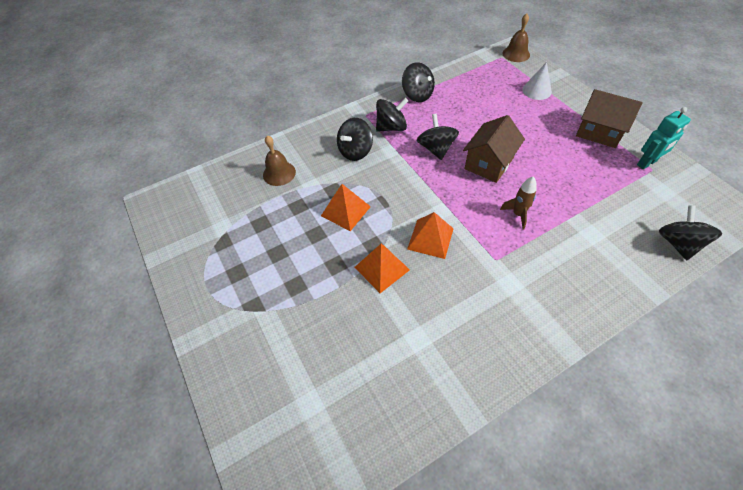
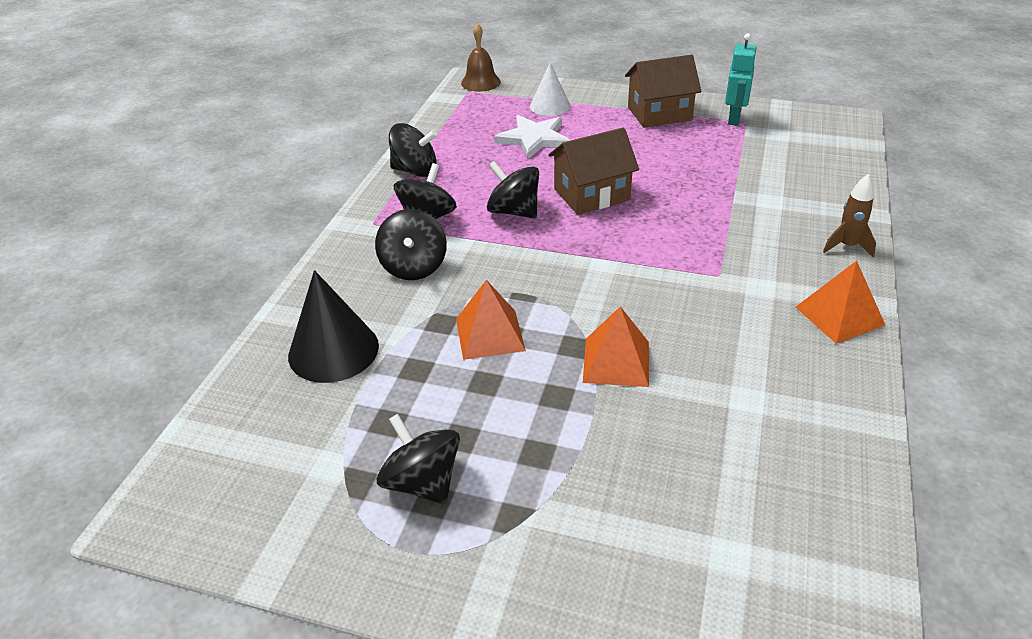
camera: 45 degrees left, 15 degrees down
brown bell [263,135,296,186] -> black cone [288,270,379,383]
orange pyramid [407,212,454,259] -> orange pyramid moved to [796,261,885,344]
brown house [463,115,525,183] -> brown house turned 75 degrees clockwise [548,128,639,215]
brown rocket [500,176,537,229] -> brown rocket moved to [823,174,876,257]
black spinning top [659,205,722,260] -> black spinning top moved to [377,414,460,504]
none -> white star [494,115,571,159]

